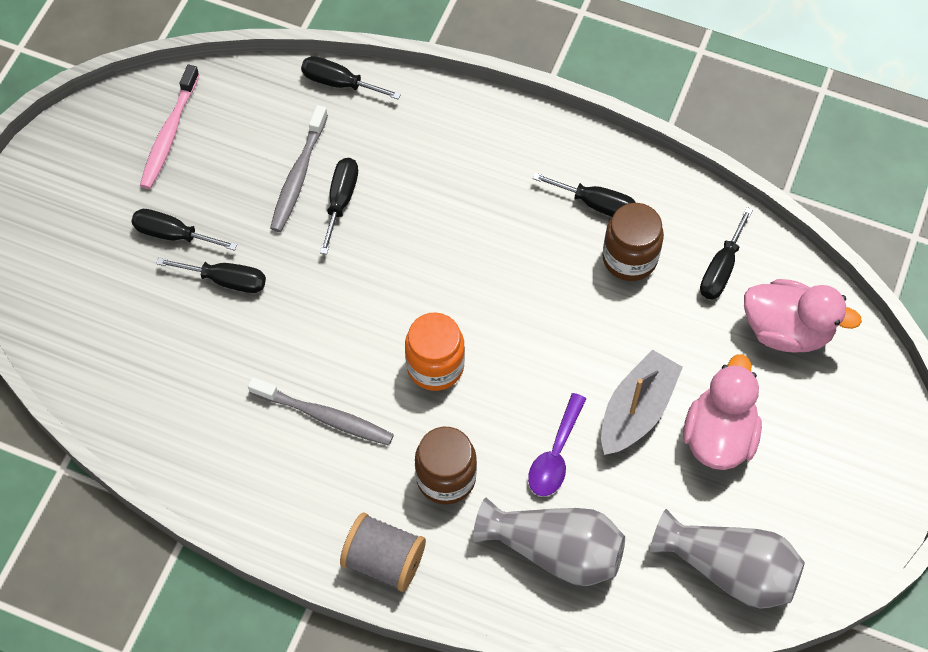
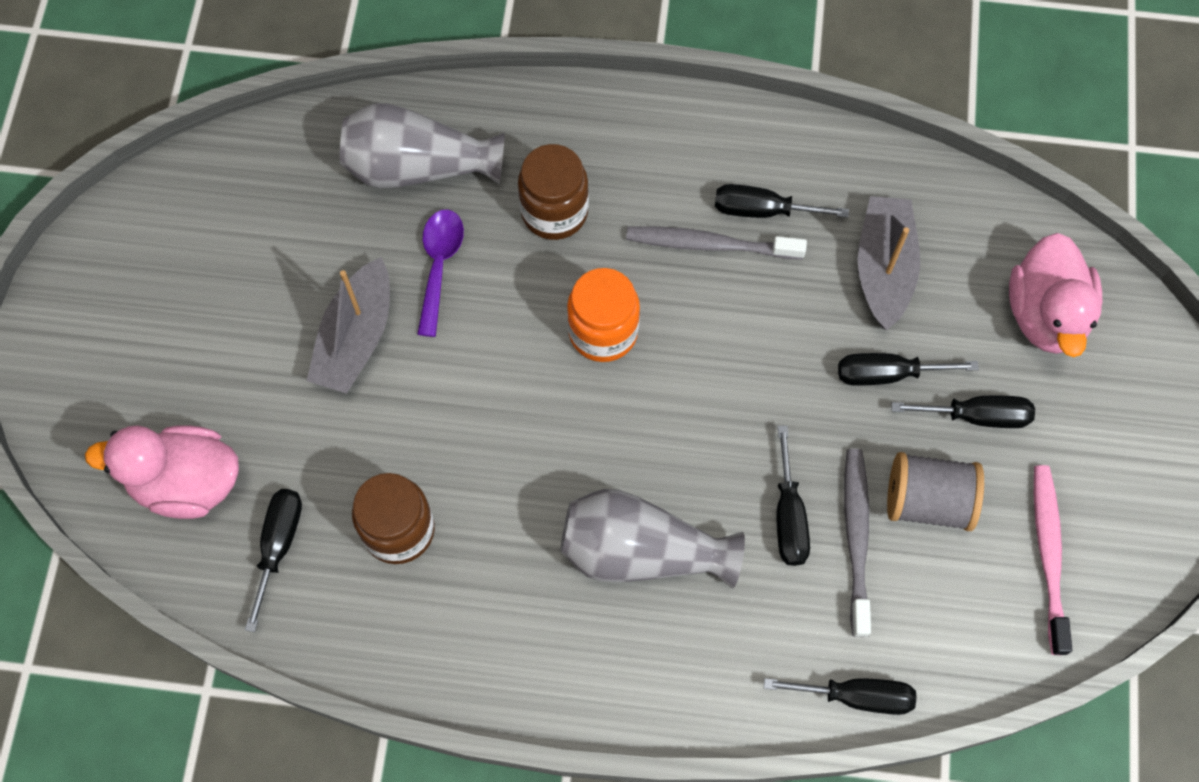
camera: 165 degrees right, 5 degrees up
grey spool [340,512,426,592] -> grey spool moved to [887,452,984,531]
black screwdriver [532,173,636,217] -> black screwdriver moved to [715,184,849,218]
grey vase [650,509,805,609] -> grey vase moved to [560,489,745,588]
pink duck [683,354,762,470] -> pink duck moved to [1009,233,1102,357]
none -> grey boat [857,196,920,330]

